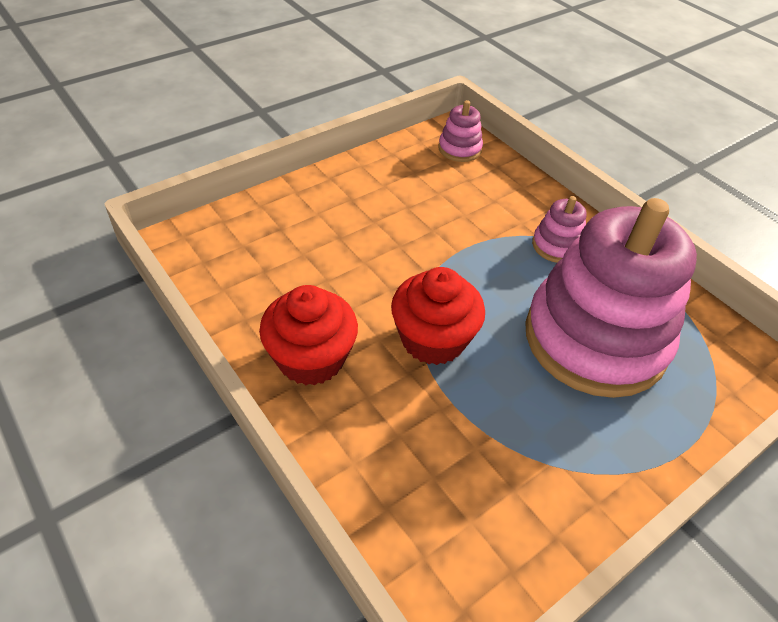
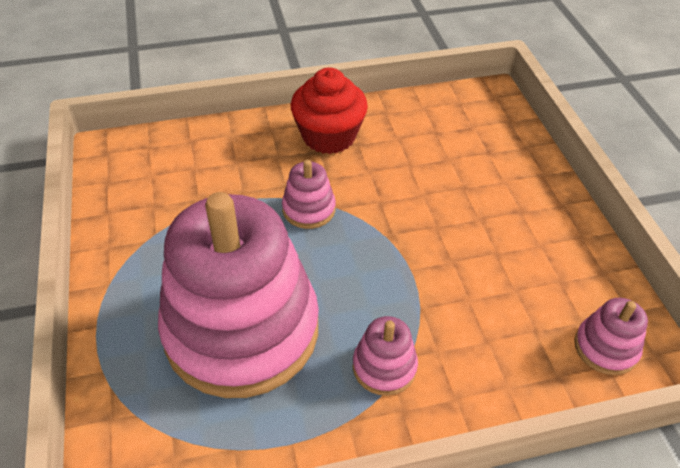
camera: 115 degrees right, 0 degrees up
red cupcake [391,267,485,365] -> pink stacking toy [282,160,336,229]

